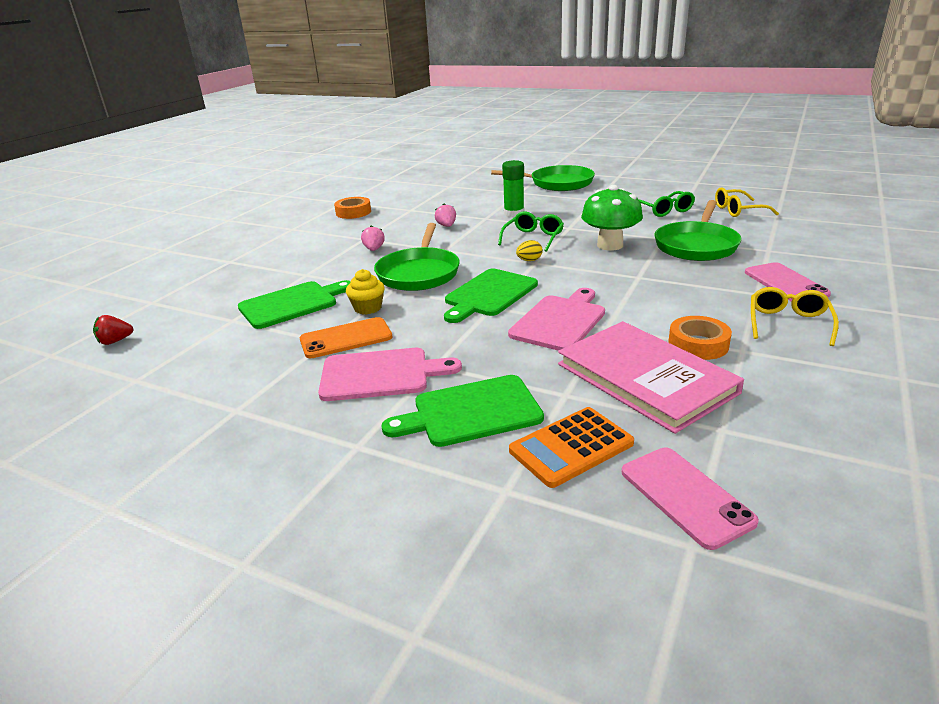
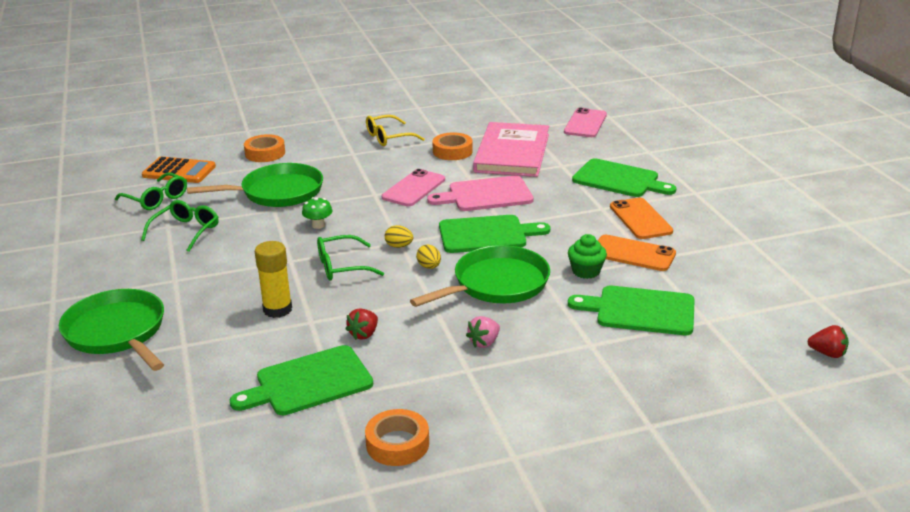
camera: 135 degrees left, 0 degrees up
pink cutting board [318,348,462,401] -> orange phone [610,198,673,239]
yellow cupcake [346,269,385,315] -> green cupcake [568,234,607,279]
pink strawberry [435,203,456,227] -> red strawberry [346,309,378,340]
green glue stick [502,160,524,218] -> yellow glue stick [255,241,292,318]
orange calculator [509,407,634,488] -> orange calculator moved to [142,156,216,183]
green mushroom [581,185,643,250] -> green mushroom [302,197,333,229], size x0.48
yellow glasses [715,187,779,217] -> green glasses [115,172,187,210]
pink phone [745,262,831,302] -> pink phone moved to [382,169,445,206]
none -> green cutting board [230,345,373,415]
none -> orange tape [244,134,285,162]
none -> yellow egg [416,245,441,269]

